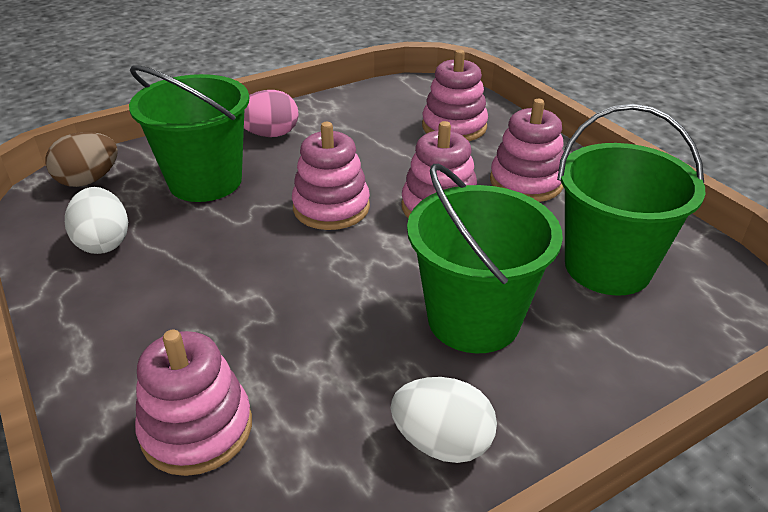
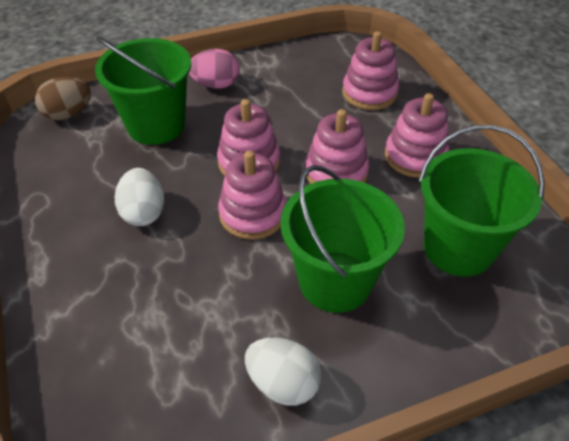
camera: 10 degrees right, 10 degrees up
white egg [65,187,128,254] -> white egg moved to [115,168,164,226]
pink stacking toy [135,330,252,476] -> pink stacking toy moved to [218,151,286,239]

